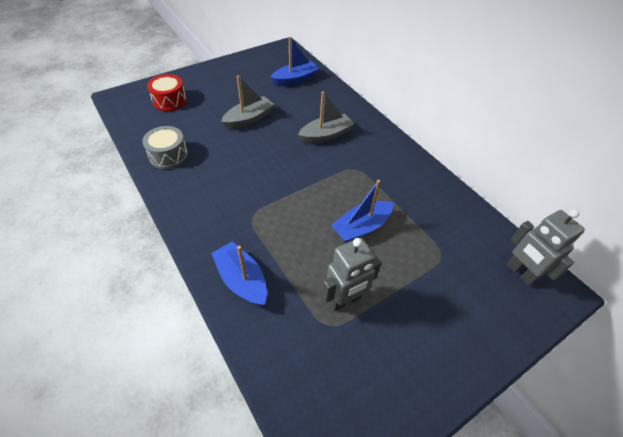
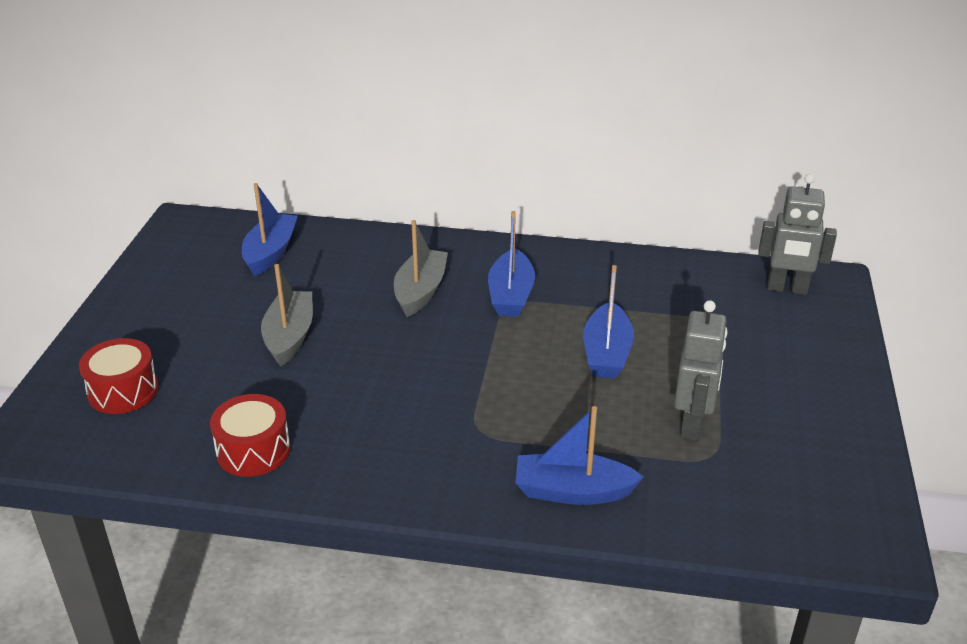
camera: 45 degrees left, 15 degrees down
grey drum [142,126,188,169] -> red drum [210,394,290,477]
none -> blue boat [488,211,535,317]

